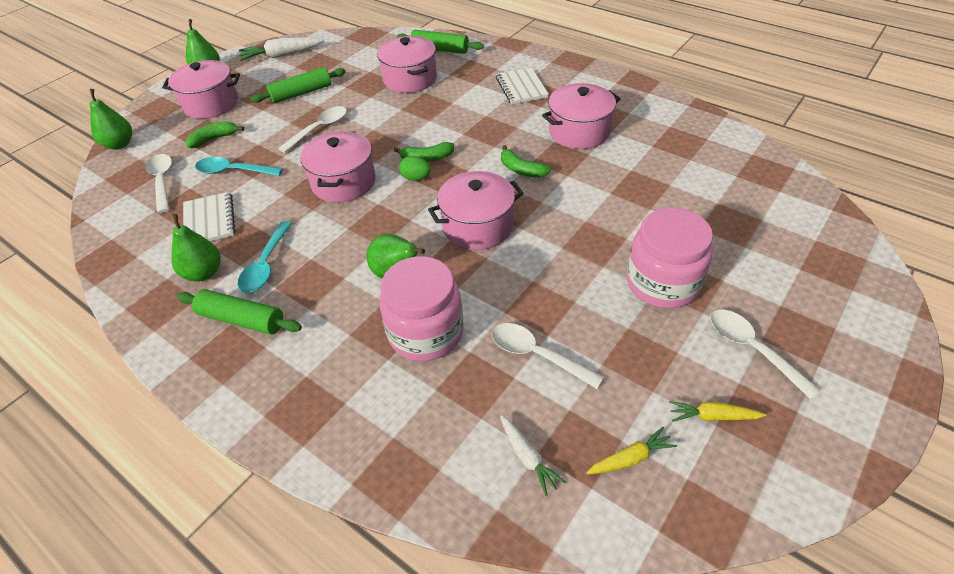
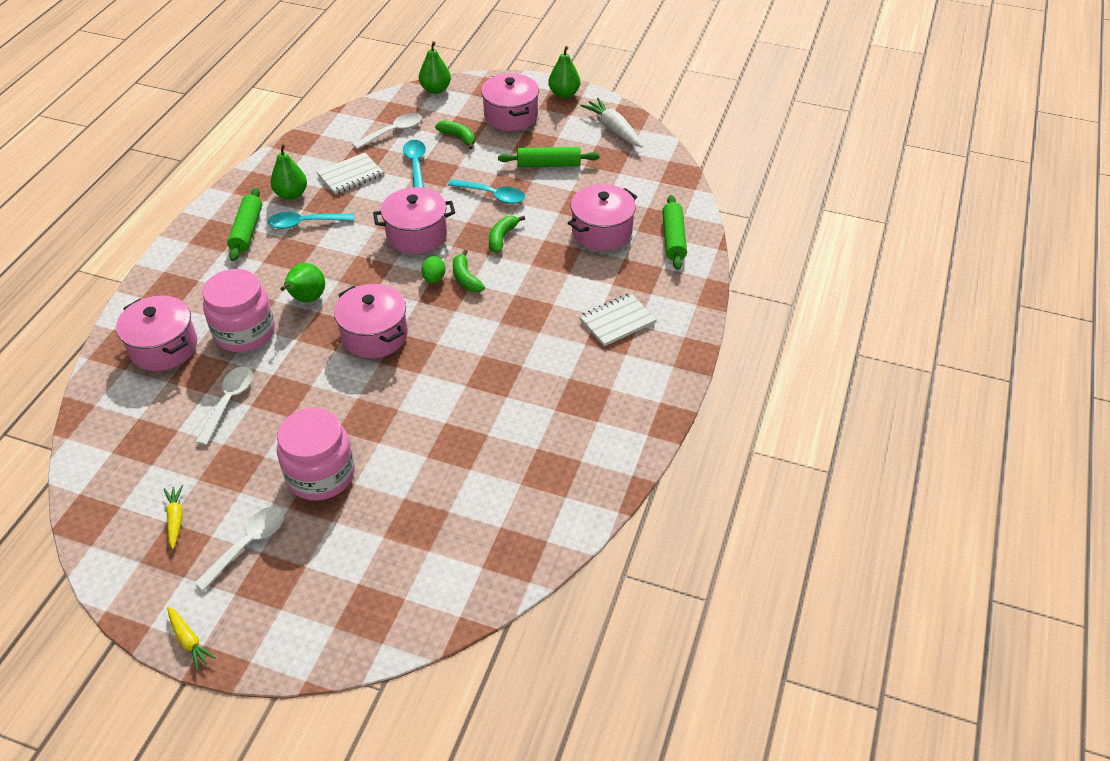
camera: 70 degrees right, 0 degrees up
green rolling pin [250,67,346,103] -> green rolling pin turned 45 degrees counterclockwise [498,147,600,167]
white spoon [278,106,347,153] -> turquoise spoon [448,179,525,204]
white carrot [500,415,566,496] -> none
green banana [501,145,551,178] -> green banana moved to [489,216,525,253]
pink pot [542,83,620,149] -> pink pot moved to [116,295,197,371]
yellow carrot [586,427,677,474] -> yellow carrot moved to [167,606,216,671]

